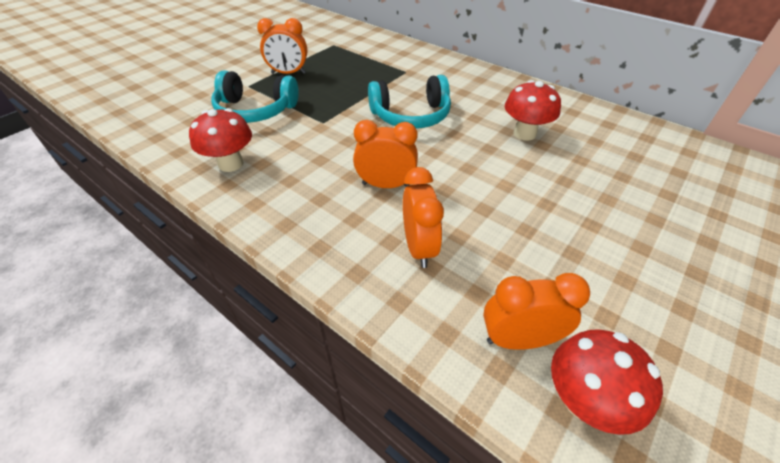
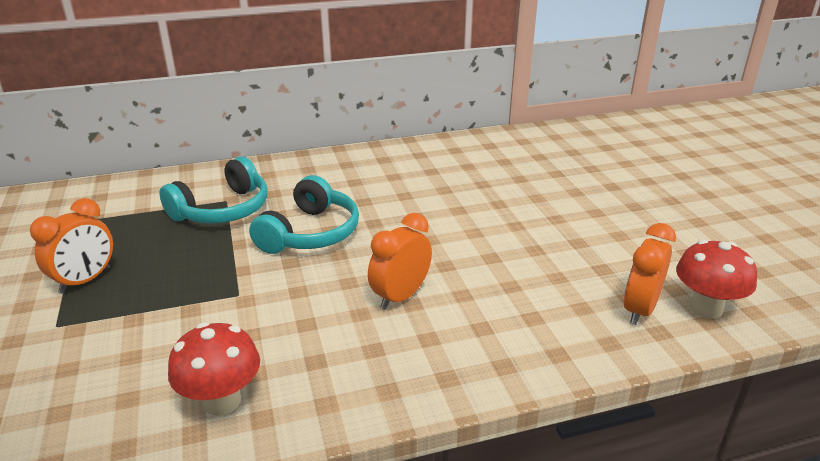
camera: 55 degrees left, 15 degrees down
turquoise headphones [211,71,299,123] -> turquoise headphones moved to [159,156,268,224]
orange clock [403,167,444,268] -> none
red mushroom [505,80,561,141] -> none

